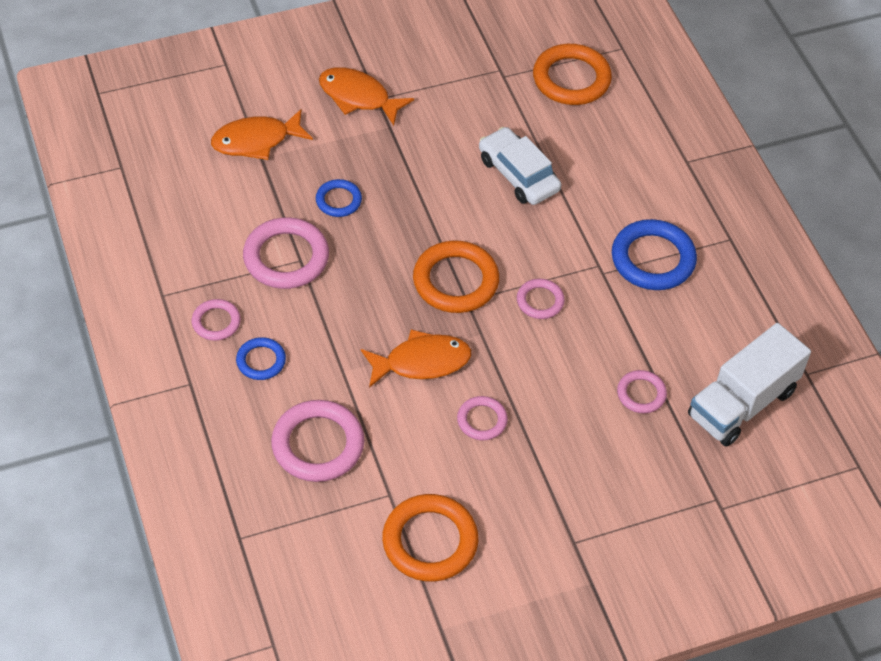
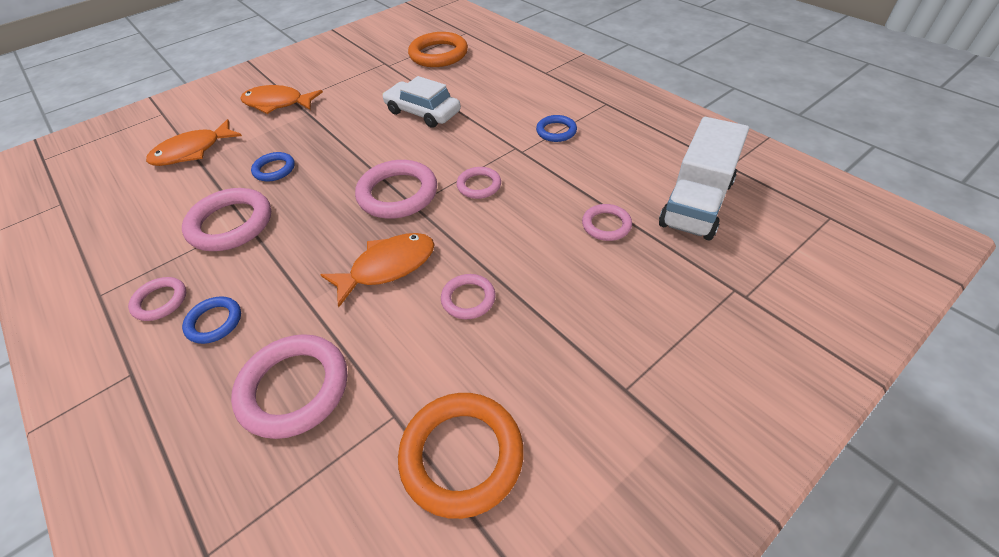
camera: 15 degrees left, 5 degrees down
orange ring [413,241,499,313] -> pink ring [355,160,437,219]
blue ring [612,219,697,290] -> blue ring [536,115,577,142], size x0.55

